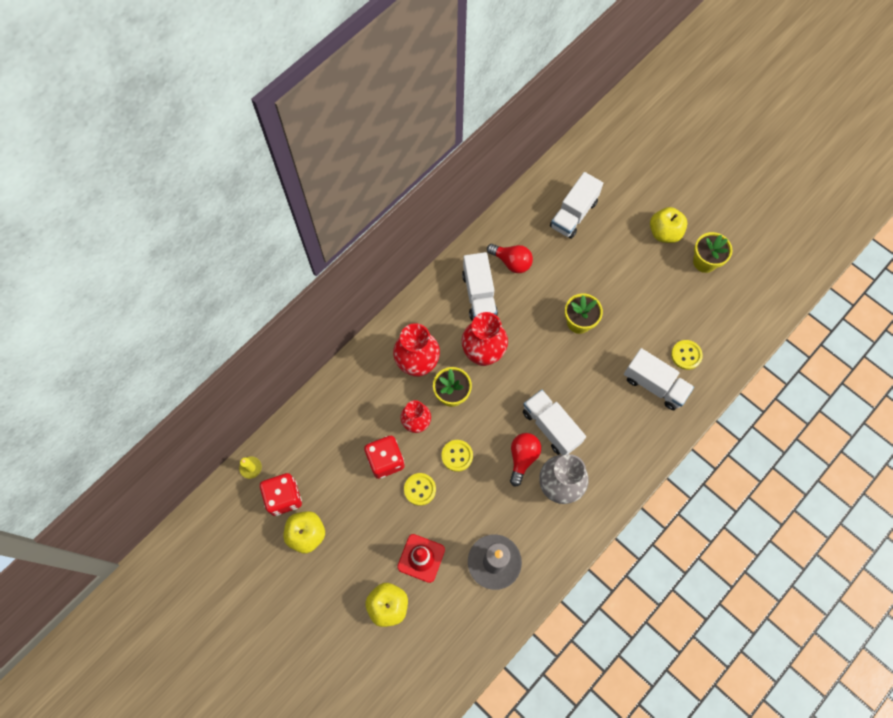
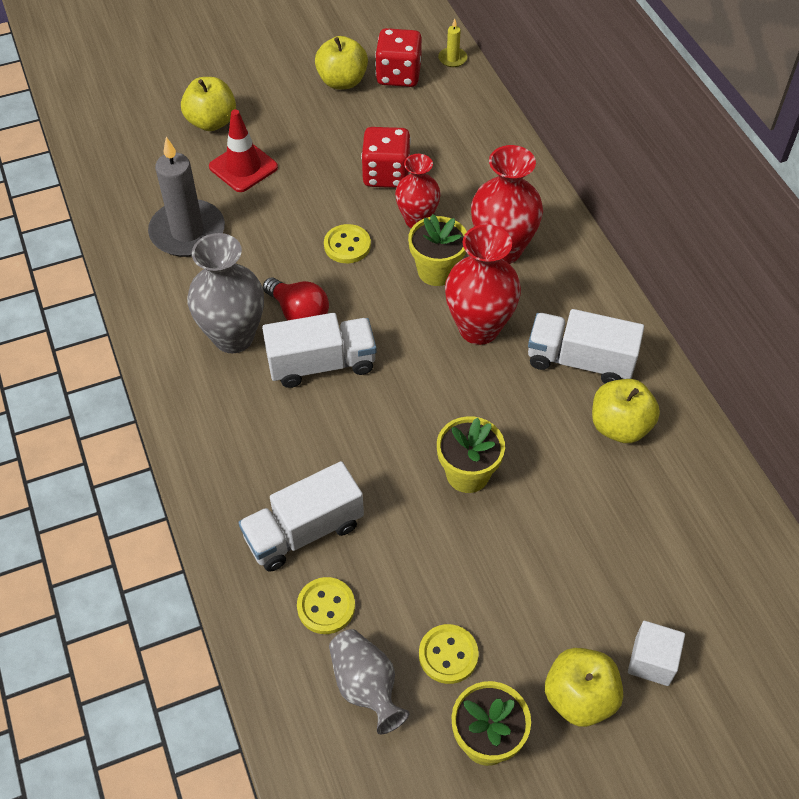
camera: 115 degrees right, 15 degrees down
yellow button [404,473,436,506] -> yellow button moved to [419,624,479,684]
red light bulb [487,244,533,273] -> yellow apple [592,379,660,443]
white truck [550,172,603,239] -> none
none -> grey vase [329,629,410,734]
none -> white cube [628,621,685,686]

